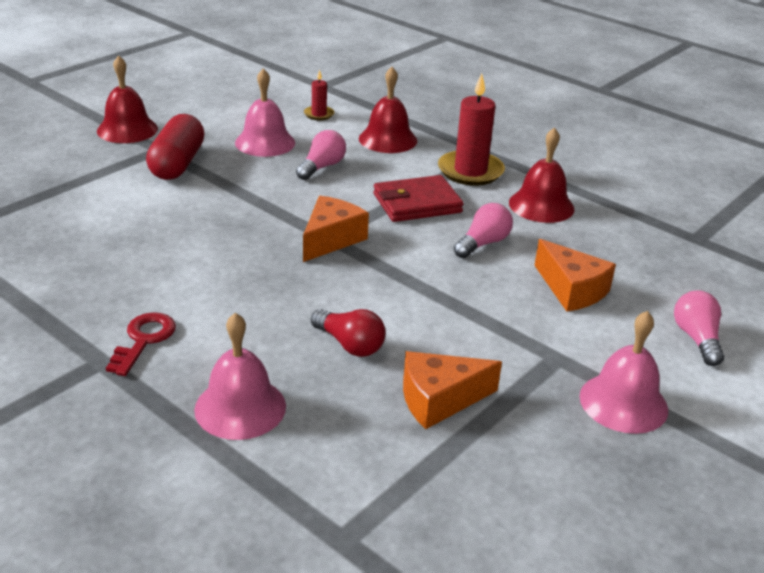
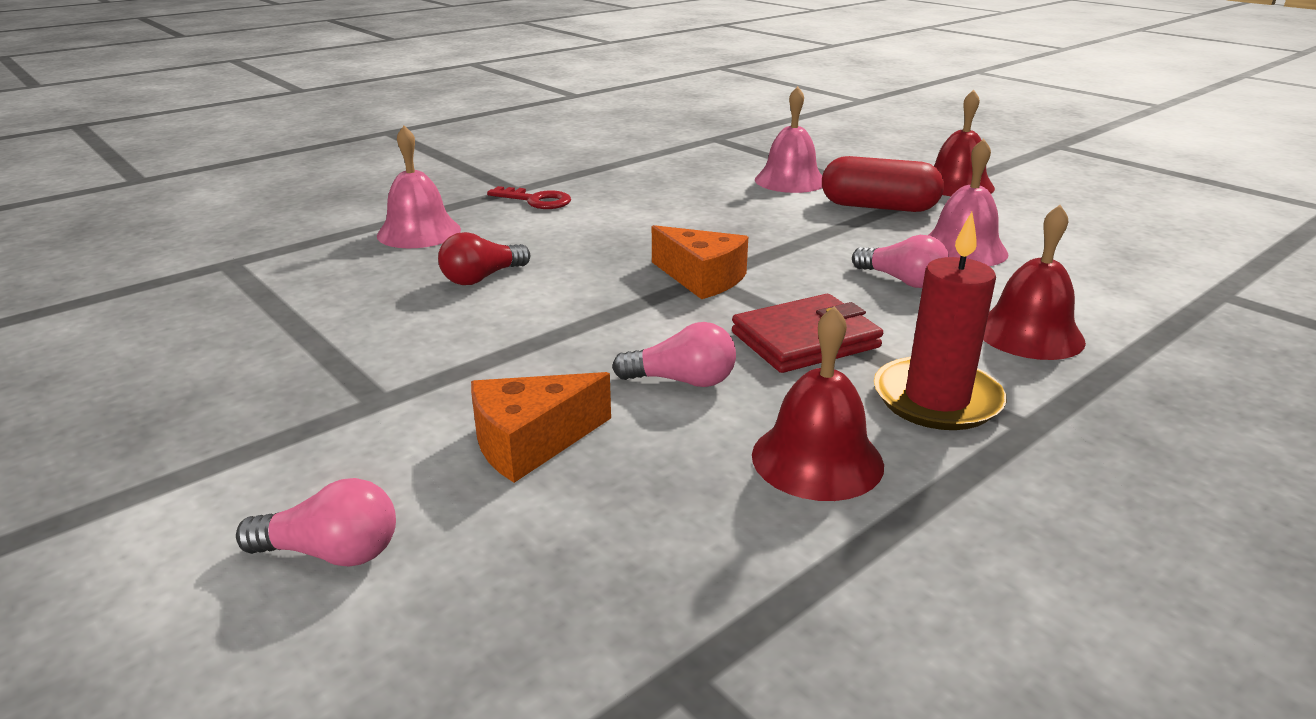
camera: 100 degrees right, 5 degrees down
red candle [304,70,334,120] -> none
red wallet [374,175,464,222] -> red wallet turned 75 degrees clockwise [732,294,883,373]
orange cheese [403,351,502,429] -> none
pink light bulb [454,203,513,258] -> pink light bulb turned 45 degrees counterclockwise [612,322,736,387]
pink bell [579,311,668,434] -> pink bell moved to [755,86,822,193]

